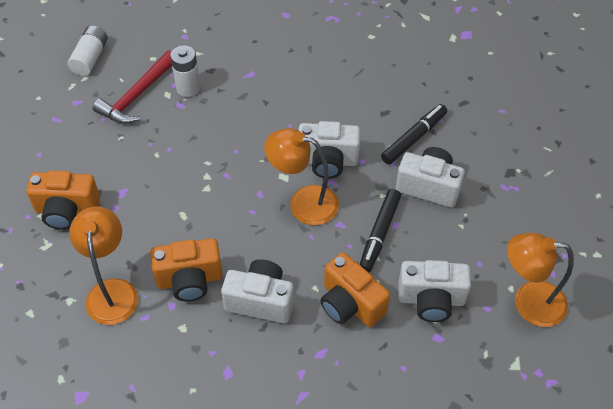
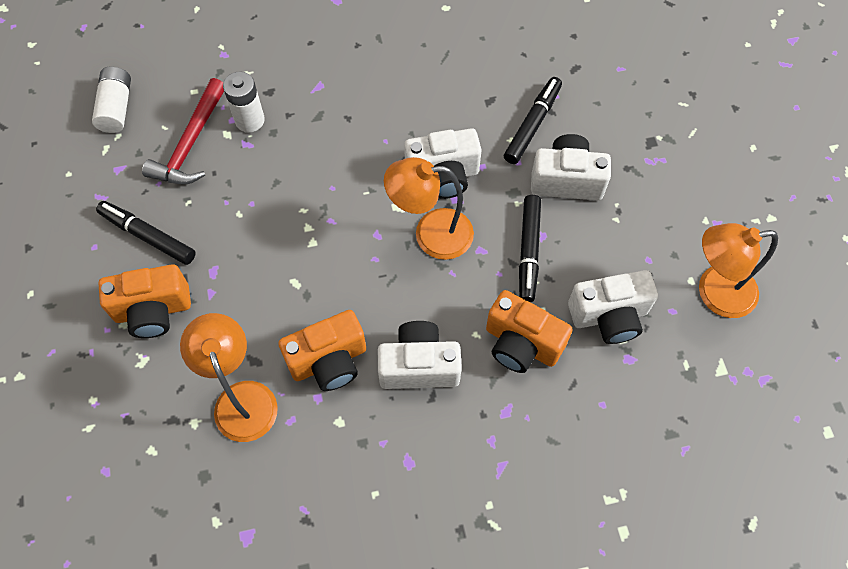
camera: 15 degrees left, 10 degrees up
none -> black marker [96,201,196,265]

